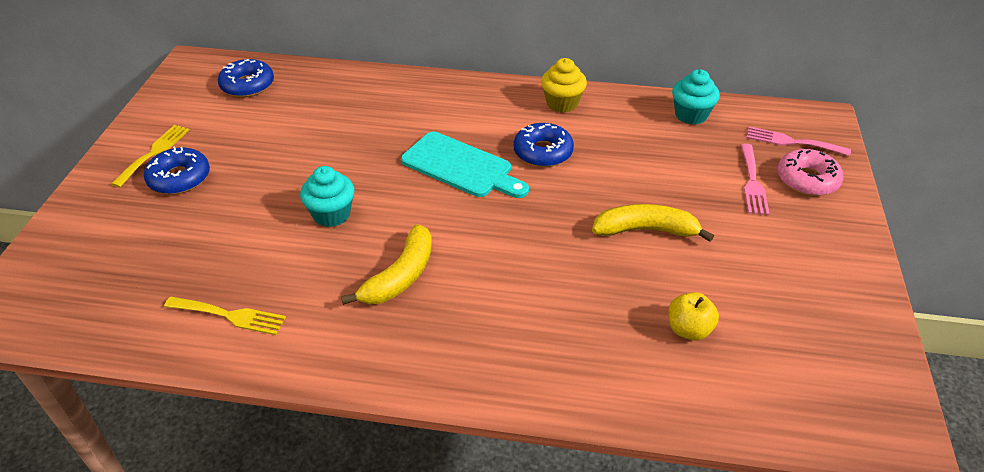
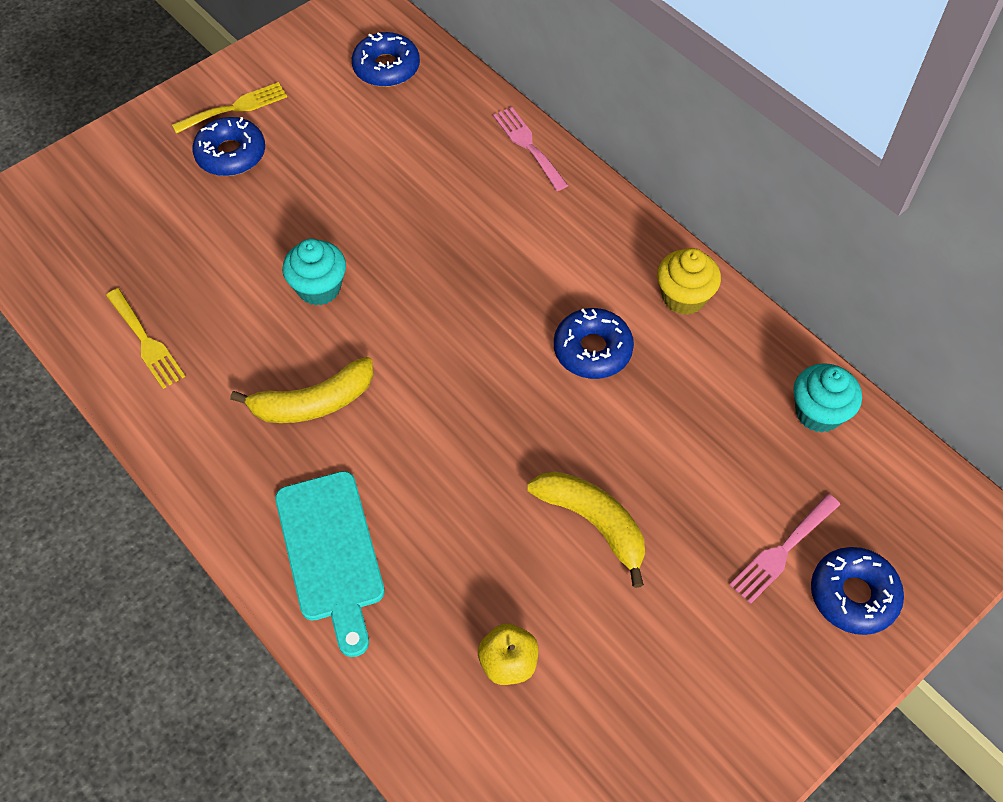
camera: 40 degrees right, 15 degrees up
turquoise cutting board [401,132,529,198] -> turquoise cutting board moved to [275,471,385,657]
pink fork [746,126,851,156] -> pink fork moved to [493,107,568,191]
pink donut [777,149,844,196] -> blue donut [811,547,904,635]

